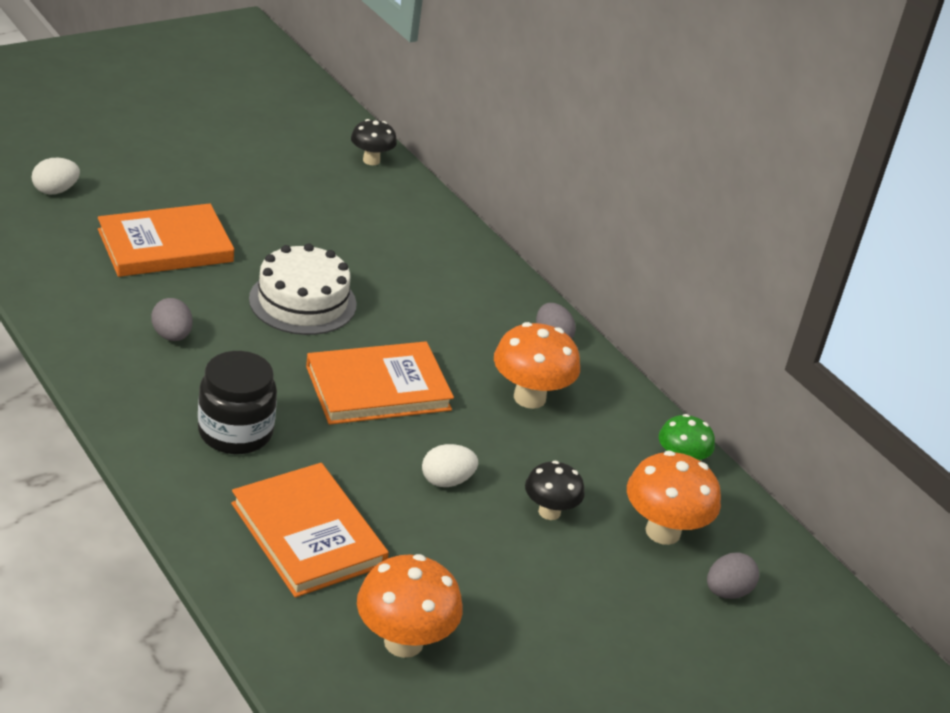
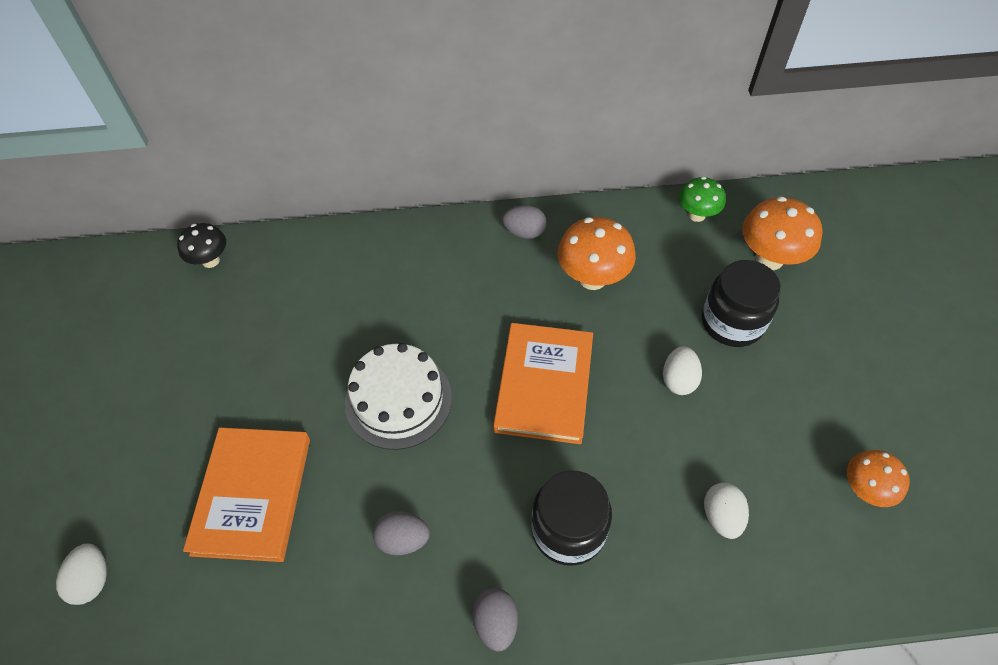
camera: 55 degrees left, 20 degrees up
orange book [231,463,389,597] -> white egg [704,483,749,539]
orange mushroom [357,554,463,658] -> orange mushroom [847,450,910,507], size x0.64
black mushroom [525,461,585,520] -> black jar [702,260,781,347]
grey egg [707,553,759,599] -> grey egg moved to [472,587,518,651]

